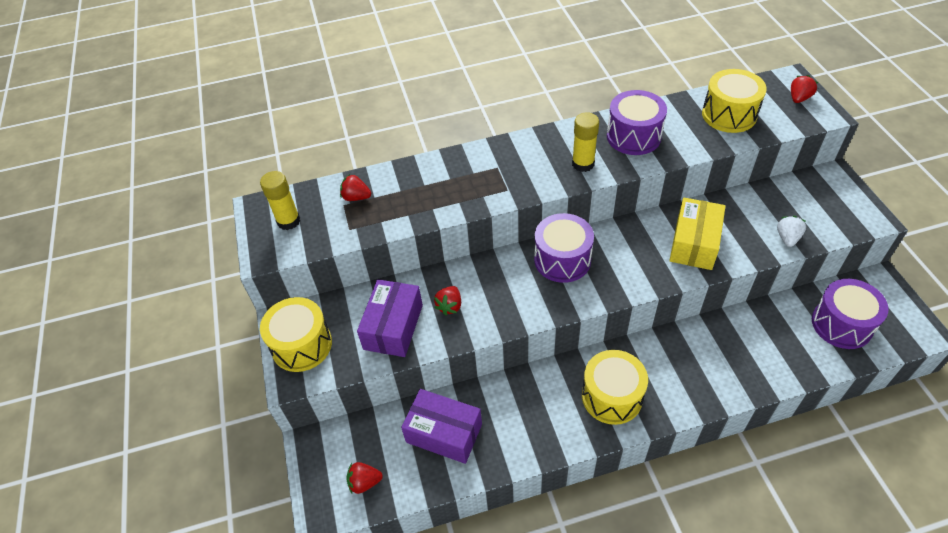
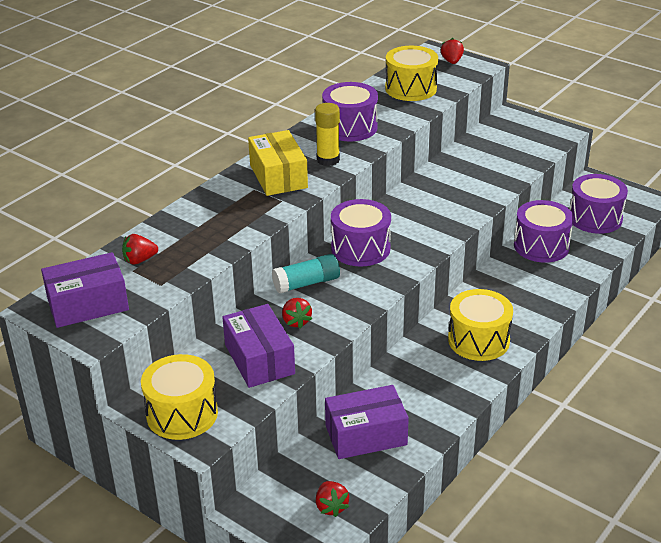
camera: 40 degrees left, 15 degrees down
yellow glue stick [260,171,300,230] -> purple box [41,252,129,328]
red strawberry [346,462,383,494] -> red strawberry turned 60 degrees counterclockwise [316,481,349,517]
yellow box [669,198,726,270] -> yellow box moved to [248,130,308,196]
white strawberry [777,216,806,247] -> none
none -> turquoise glue stick [272,254,340,294]
none -> purple drum [514,200,574,263]

